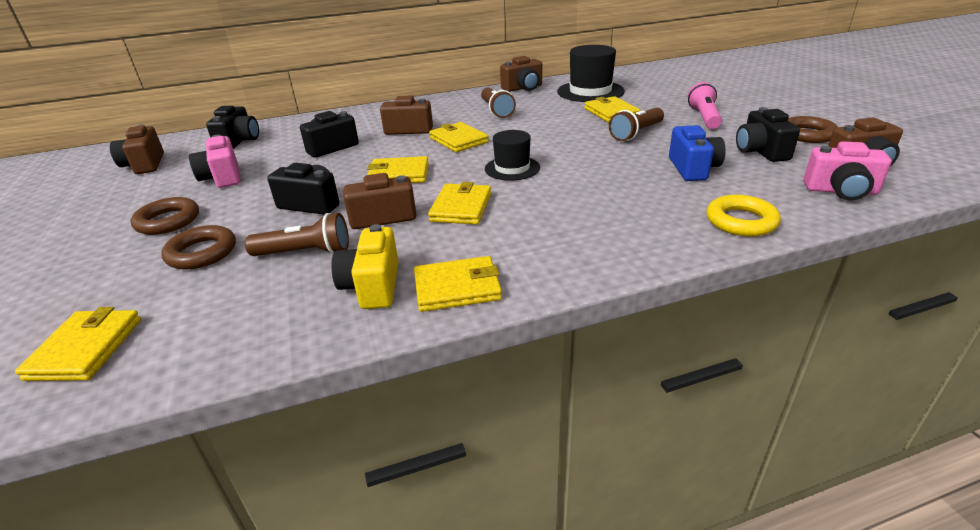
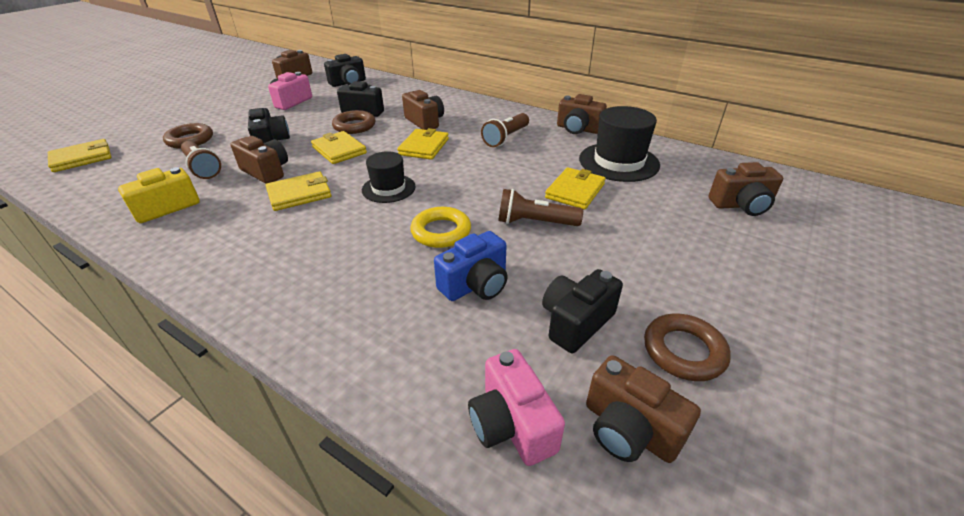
camera: 50 degrees right, 5 degrees up
brown ring [131,197,199,235] -> brown ring moved to [332,110,375,134]
yellow wallet [414,256,502,312] -> none
pink flashlight [688,82,722,129] -> none
yellow ring [707,195,781,237] -> yellow ring moved to [410,207,471,248]
none -> brown camera [709,162,783,216]

